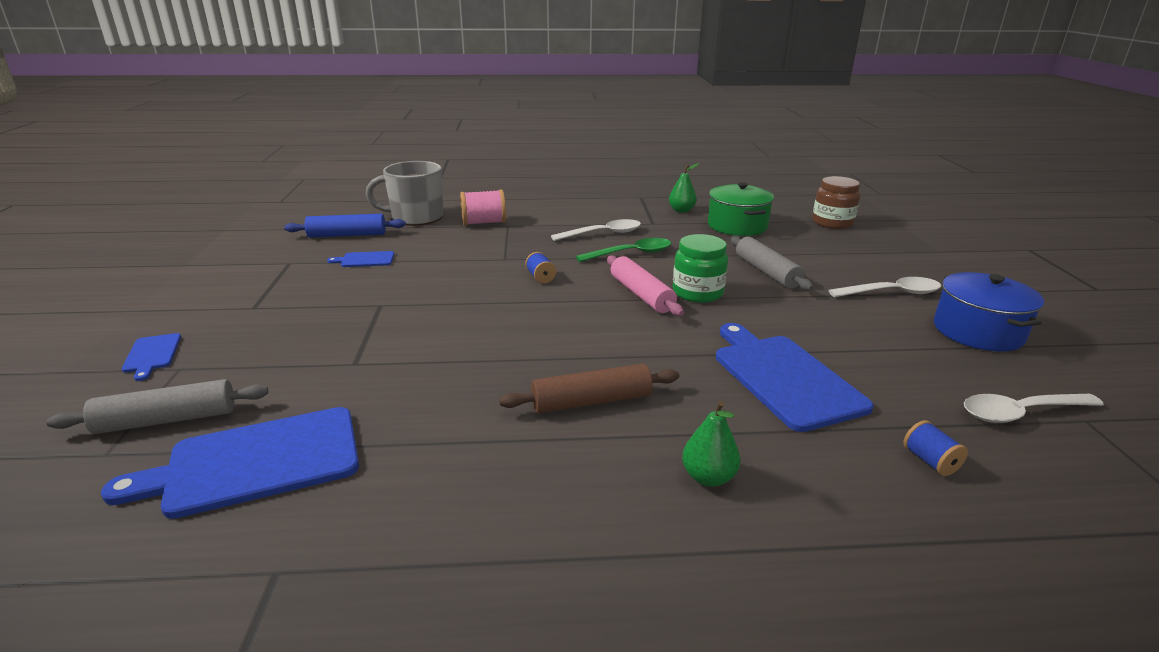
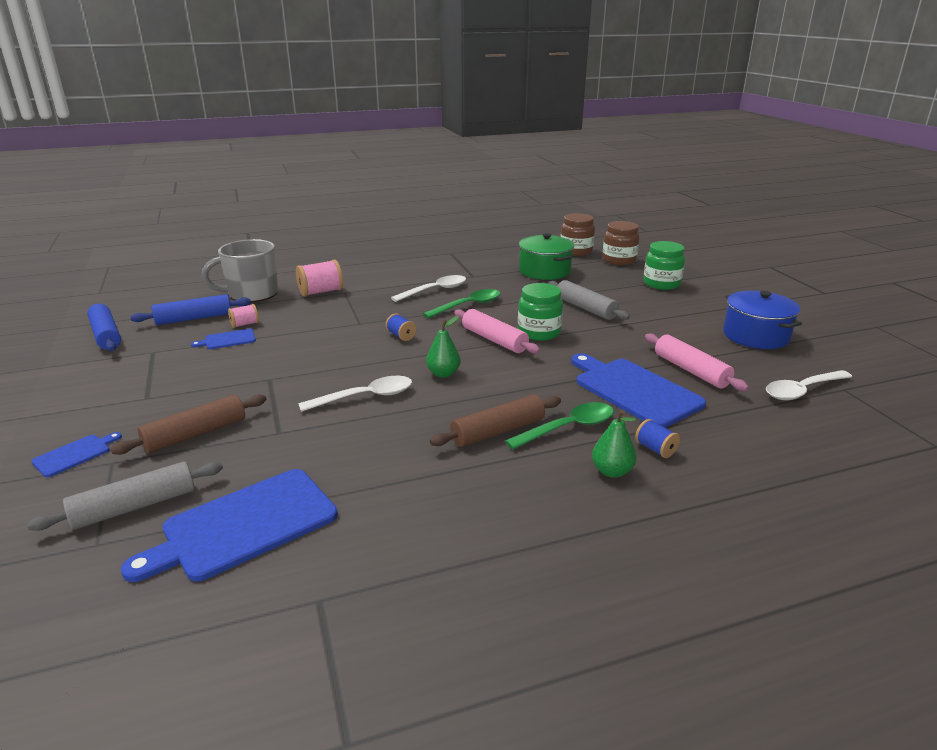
camera: 15 degrees left, 0 degrees up
blue cutting board [122,333,181,381] -> blue cutting board turned 105 degrees counterclockwise [32,432,122,477]
green pear [669,163,699,213] -> green pear moved to [426,316,461,378]
white spoon [828,277,941,297] -> white spoon moved to [298,376,412,412]
blue spool [903,420,968,476] -> blue spool moved to [635,419,680,458]
none -> blue rolling pin [87,303,121,351]
none -> brown rolling pin [110,394,267,455]
none -> pink spool [228,304,259,328]
none -> green spoon [505,402,614,449]
none -> brown jar [560,213,595,256]
none -> green jar [643,241,685,290]
none -> pink rolling pin [645,334,749,391]

